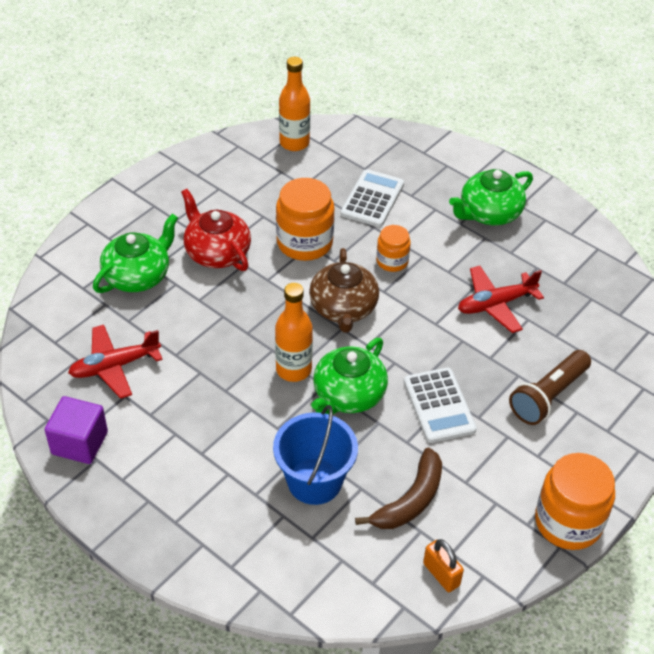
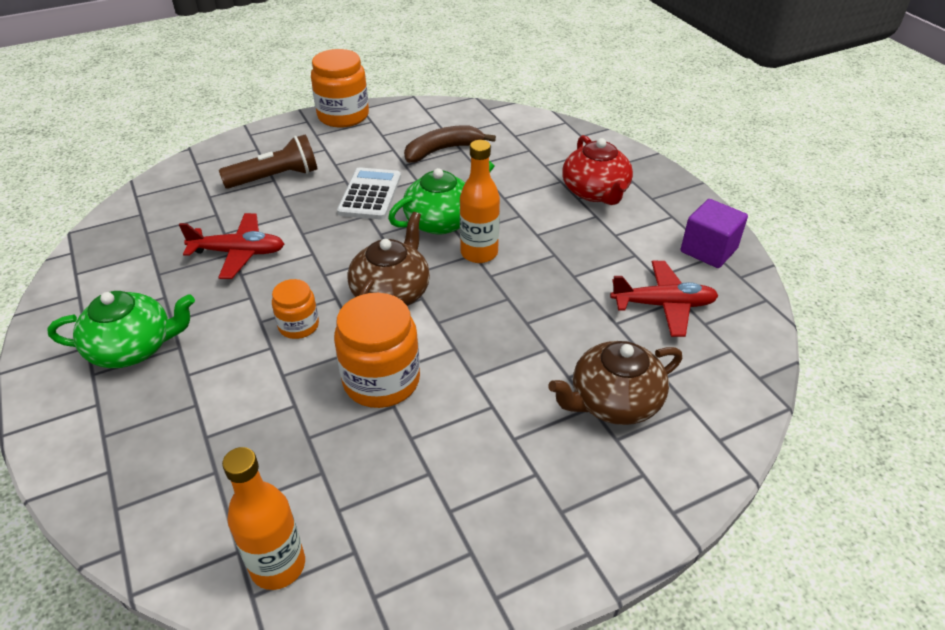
camera: 155 degrees left, 5 degrees down
green teapot [93,214,178,293] -> brown teapot [548,341,682,425]
red teapot [181,189,251,271] -> red teapot moved to [562,135,633,205]
blue bucket [273,405,358,505] -> none
white calculator [341,169,404,227] -> none
orange padlock [423,539,464,592] -> none

